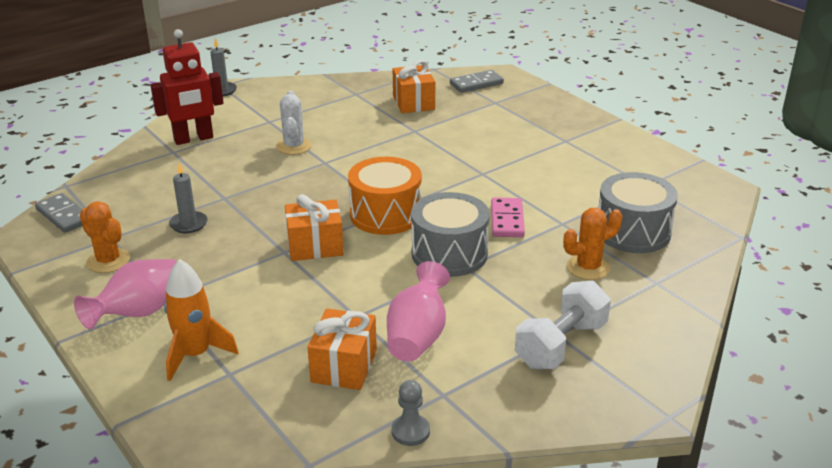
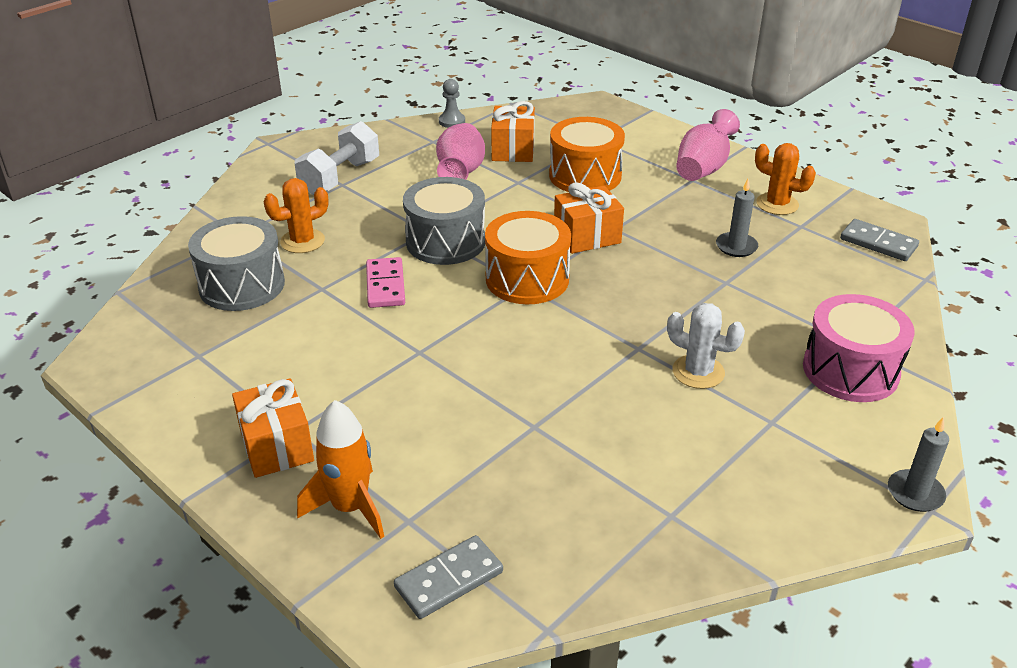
camera: 170 degrees right, 5 degrees up
red robot [151,29,224,145] -> pink drum [803,294,915,402]
orange rocket [164,259,239,381] -> orange rocket moved to [297,400,384,539]
white cactus [276,91,312,155] -> white cactus turned 45 degrees counterclockwise [667,303,745,389]
orange gift [393,60,435,113] -> orange gift moved to [232,379,314,478]
none -> orange drum [549,117,625,192]

